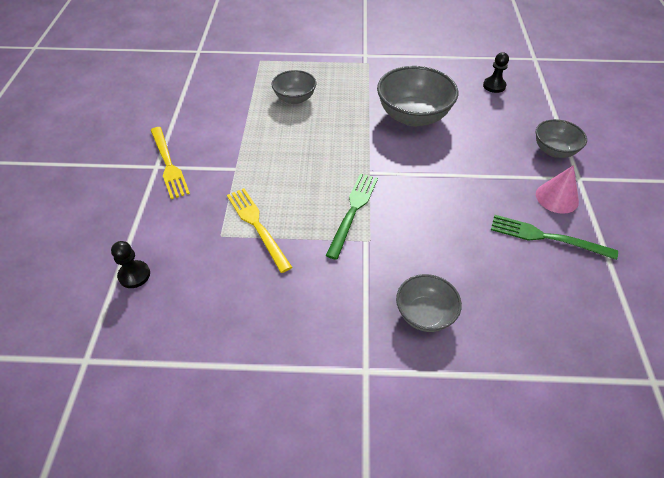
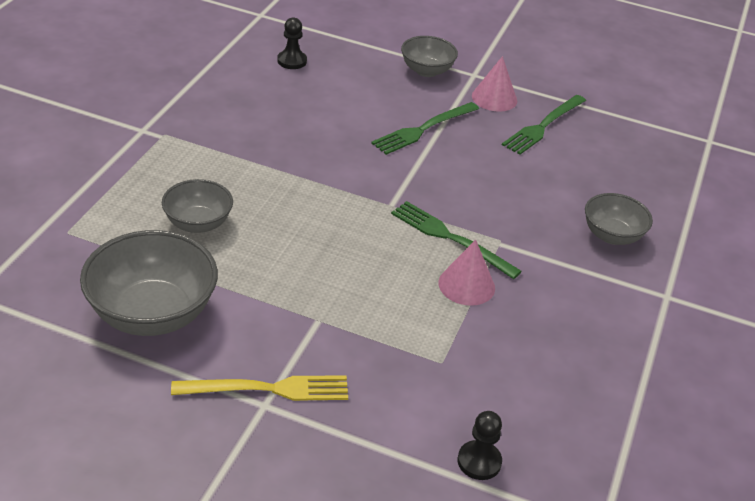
camera: 75 degrees left, 10 degrees down
yellow fork [227,188,292,273] -> none
grey bowl [377,66,458,126] -> grey bowl moved to [80,230,218,336]
none -> green fork [371,102,479,155]
none -> pink cone [438,240,495,306]

